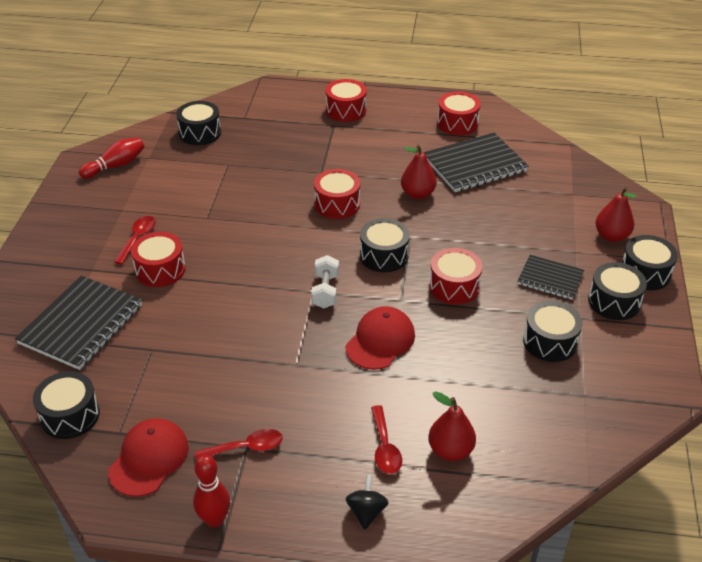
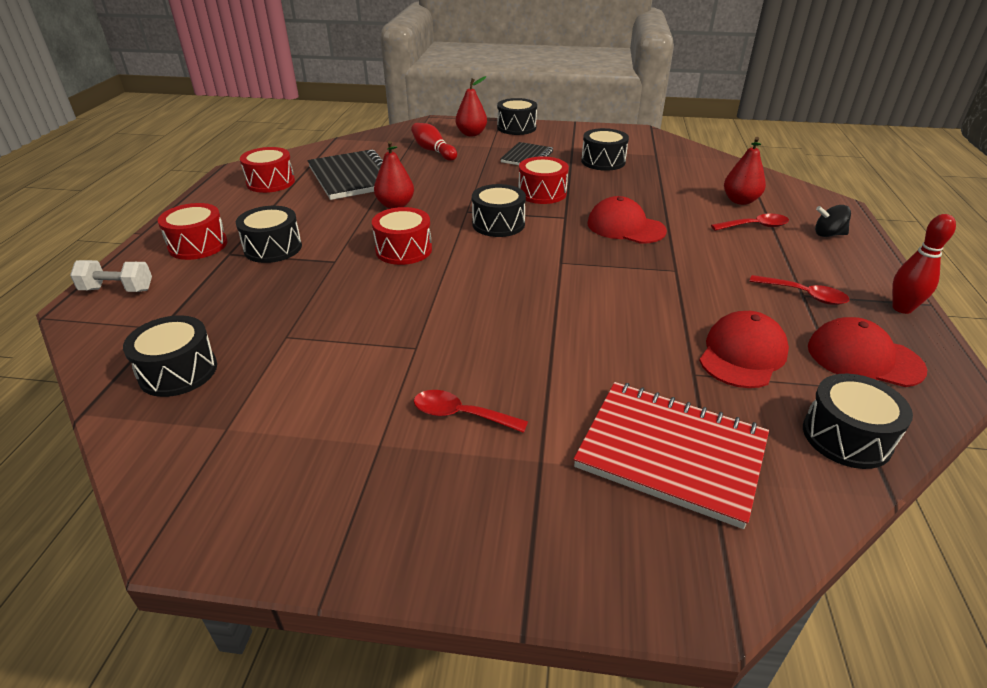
camera: 90 degrees left, 5 degrees down
black notebook [15,276,142,370] -> red notebook [573,382,769,529]
red bowling pin [79,137,144,179] -> red bowling pin moved to [411,123,457,161]
red drum [131,232,185,287] -> none
red spoon [195,429,283,461] -> red spoon turned 135 degrees clockwise [749,275,849,305]
white dumbbell [311,255,339,309] -> white dumbbell moved to [70,260,152,292]
black drum [588,262,647,320] -> black drum moved to [236,206,302,263]
none -> red cap [699,311,789,388]

